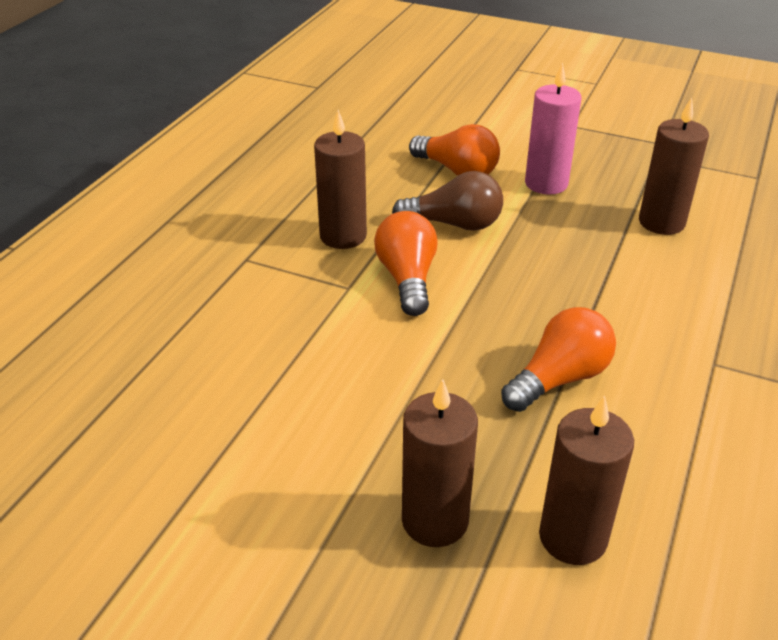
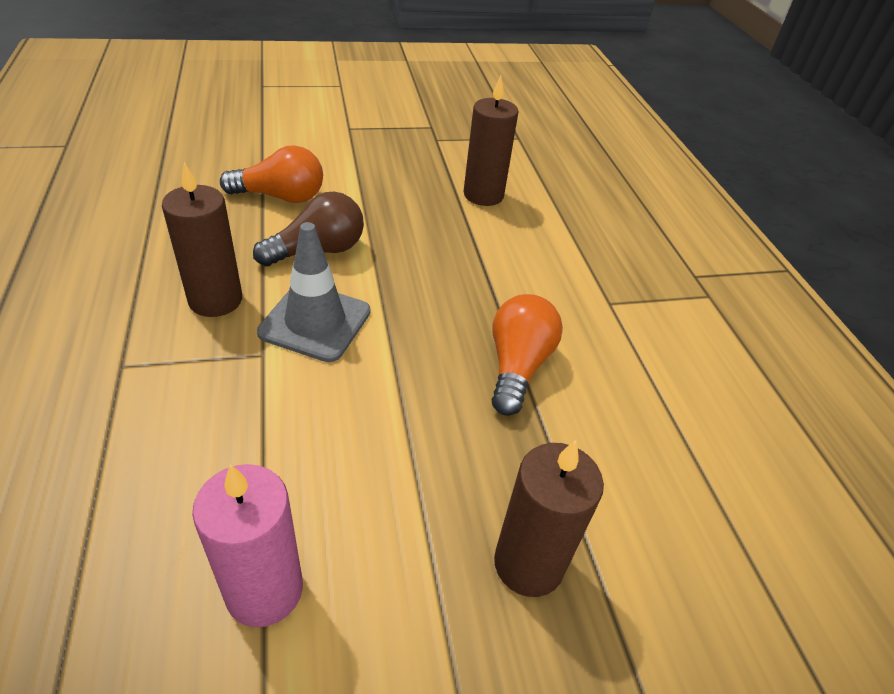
camera: 40 degrees left, 5 degrees up
orange light bulb [374,211,438,316] -> grey traffic cone [257,222,370,362]
pink candle [525,63,581,195] -> pink candle moved to [192,464,303,627]
brown candle [539,395,634,565] -> none

